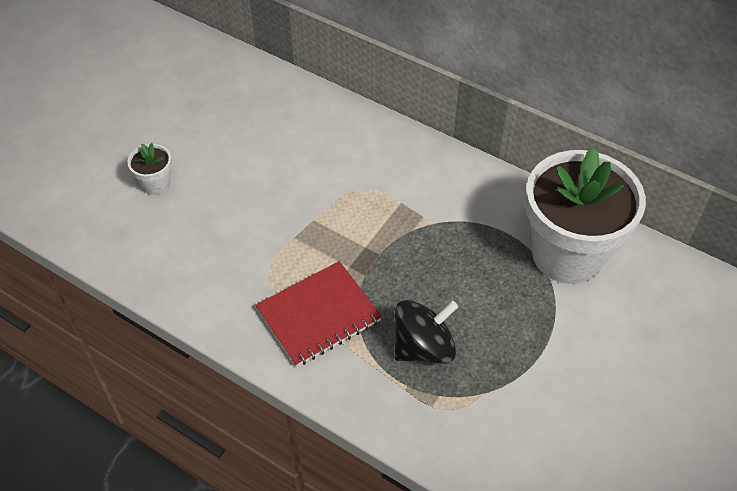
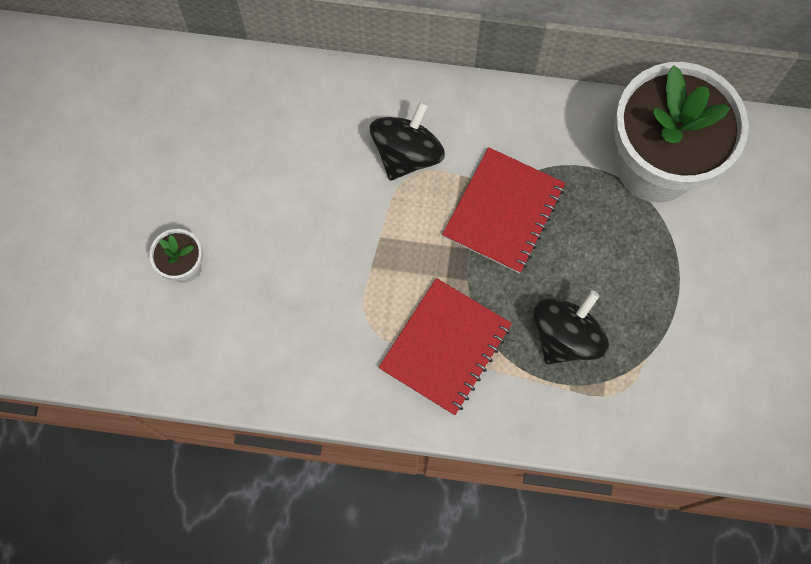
camera: 25 degrees left, 20 degrees up
none -> black spinning top [370,101,445,181]
none -> red notebook [442,147,565,273]

